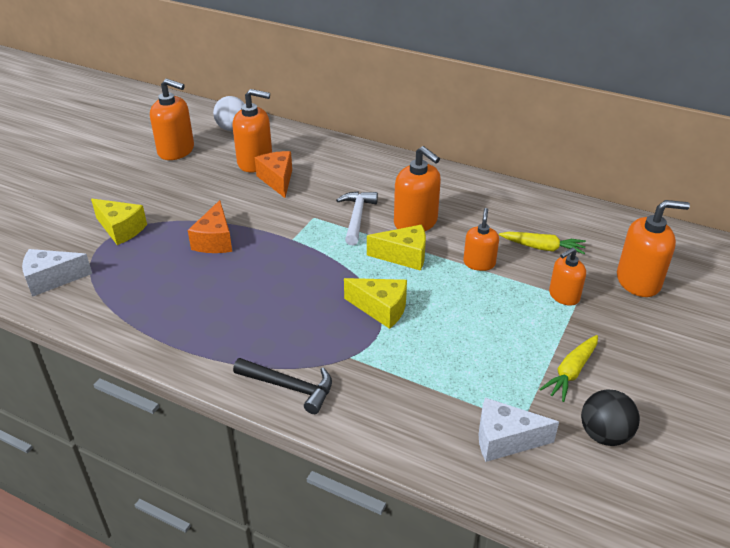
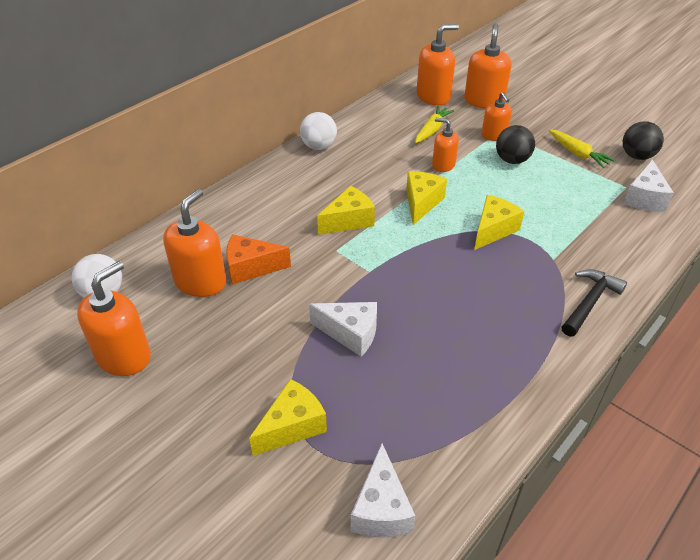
camera: 75 degrees left, 5 degrees up
orange cheese [188,200,232,253] -> white cheese [309,302,377,357]
white hammer [336,191,378,245] -> yellow cheese [317,186,375,235]
orange soap dispenser [394,146,441,231] -> orange soap dispenser moved to [416,24,459,106]
none -> white ball [300,112,337,150]
none -> black ball [496,125,535,164]

